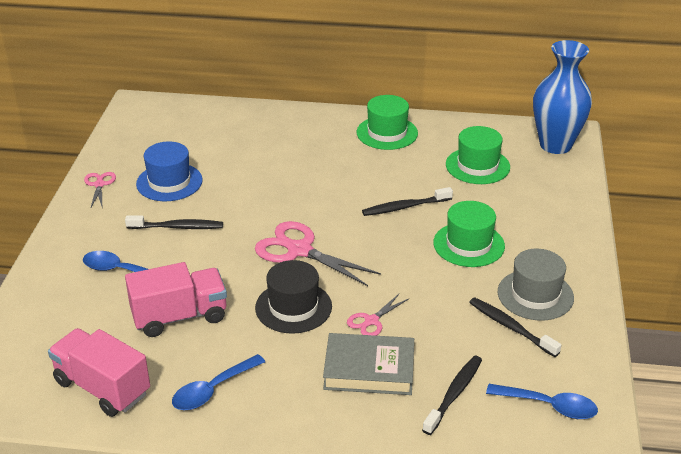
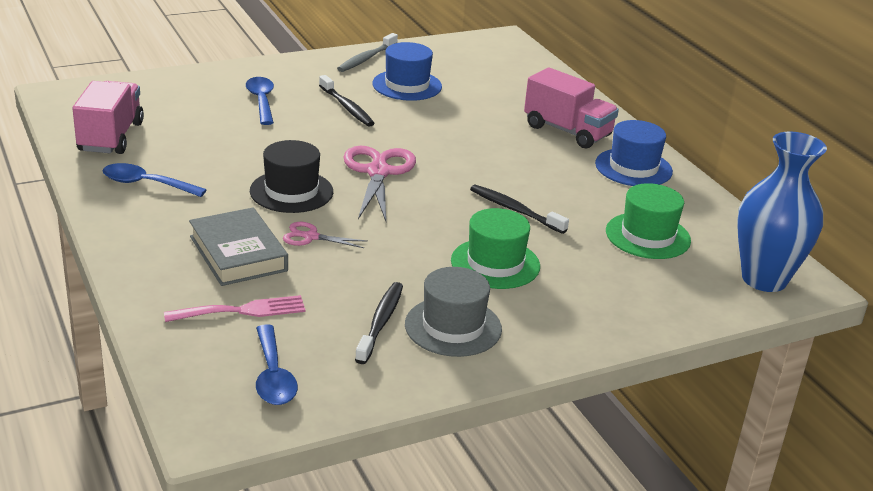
camera: 55 degrees right, 5 degrees down
pink scissors [84,172,116,209] -> grey toothbrush [337,33,398,72]
pink truck [125,262,227,337] -> pink truck moved to [524,67,619,148]
green hat [357,95,418,150] -> blue hat [595,120,673,186]
black toothbrush [422,356,482,435] -> pink fork [164,295,306,322]

